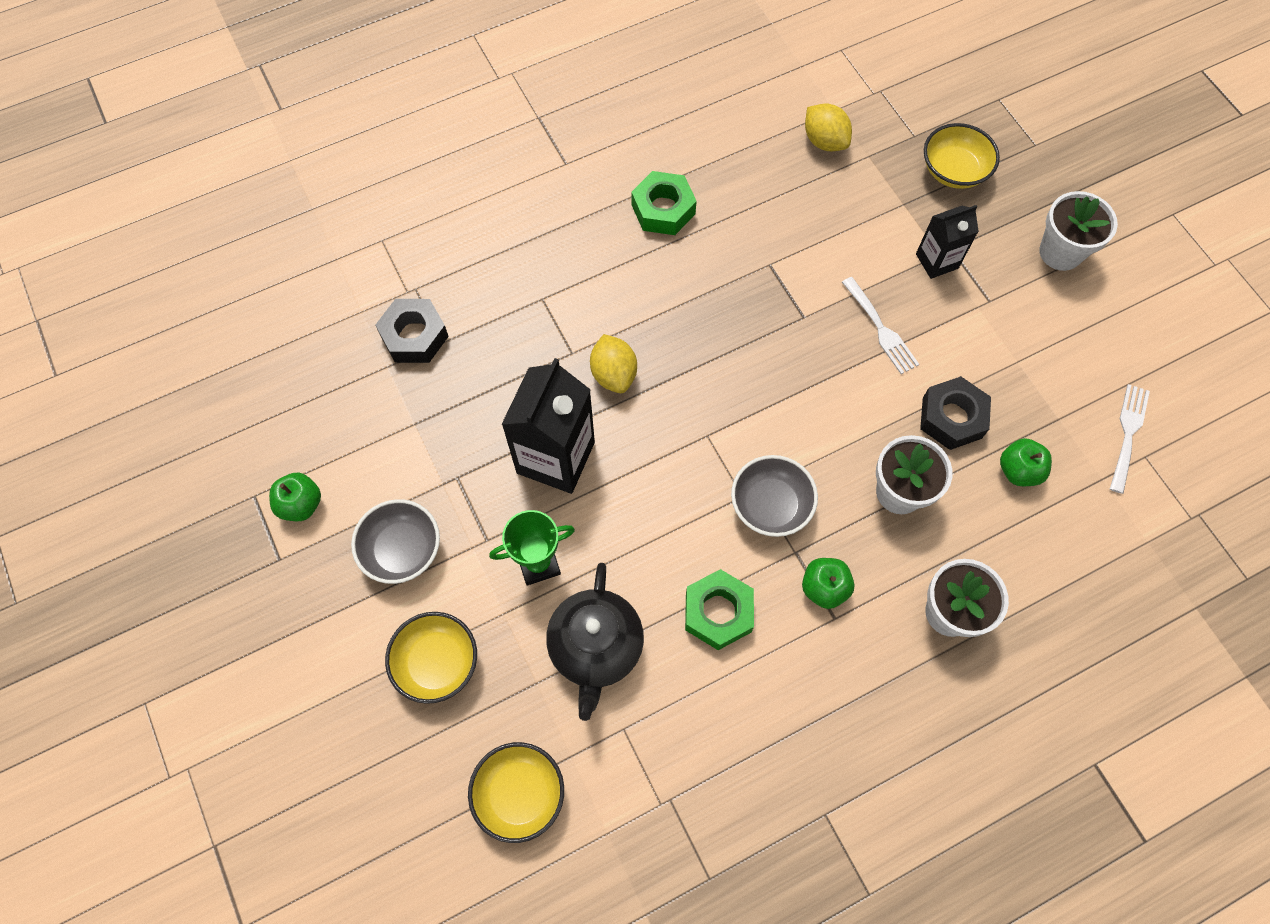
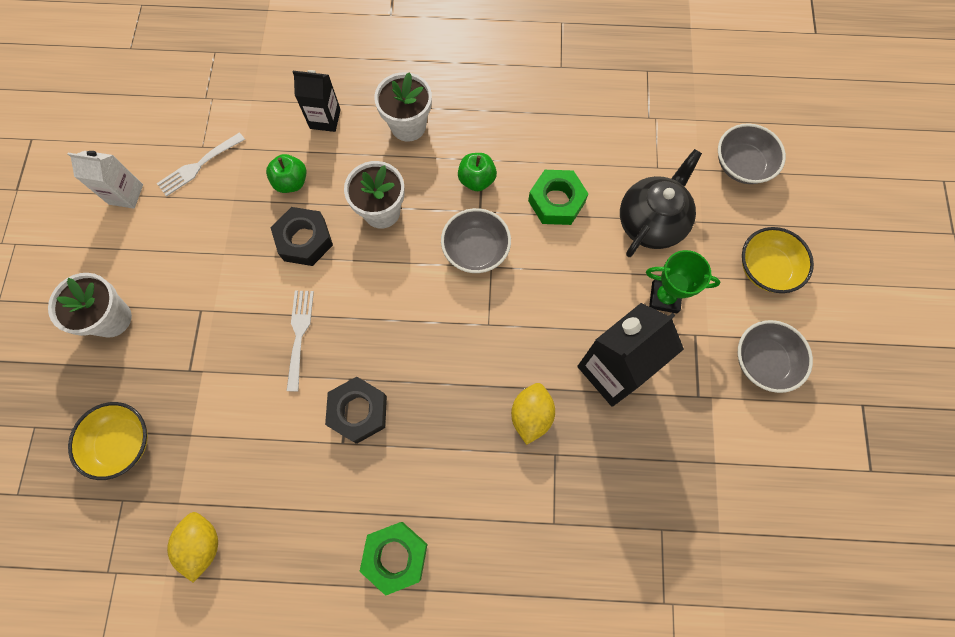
camera: 150 degrees left, 5 degrees up
green apple [269,473,321,521] -> none
black nut [375,299,449,363] -> black nut moved to [325,377,387,444]
yellow bowl [468,742,564,843] -> grey bowl [718,123,786,184]
black carton [916,205,979,279] -> black carton moved to [293,70,341,132]
none -> white carton [67,151,143,209]

